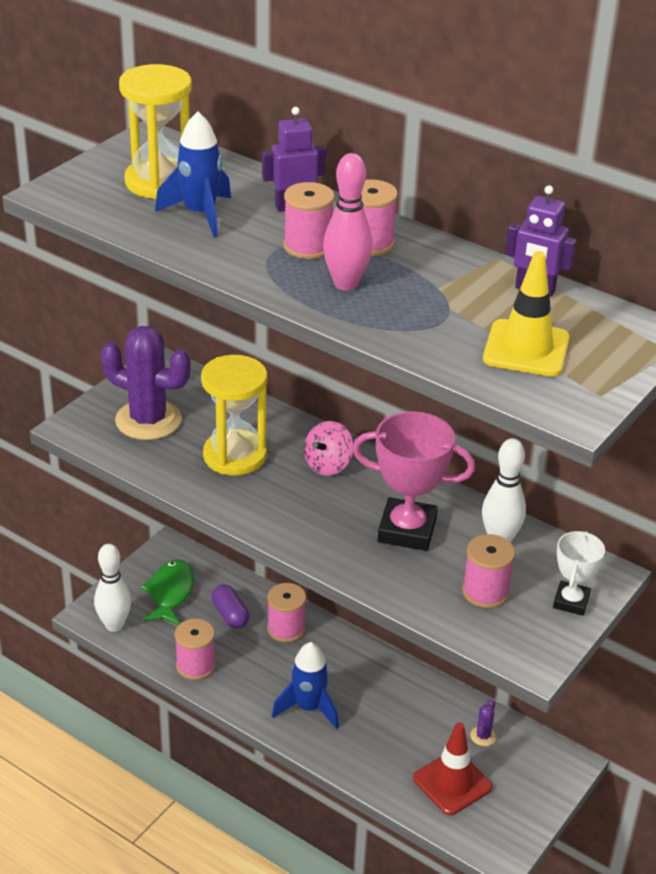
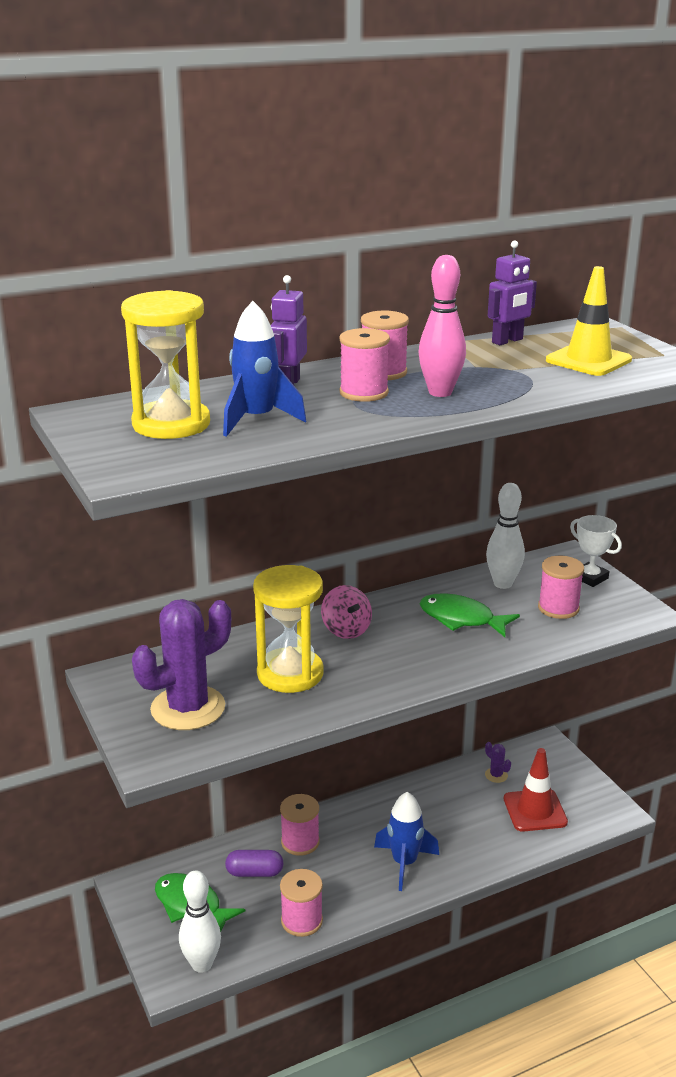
camera: 60 degrees left, 10 degrees down
pink trophy [352,411,475,551] -> green fish [420,593,520,637]

